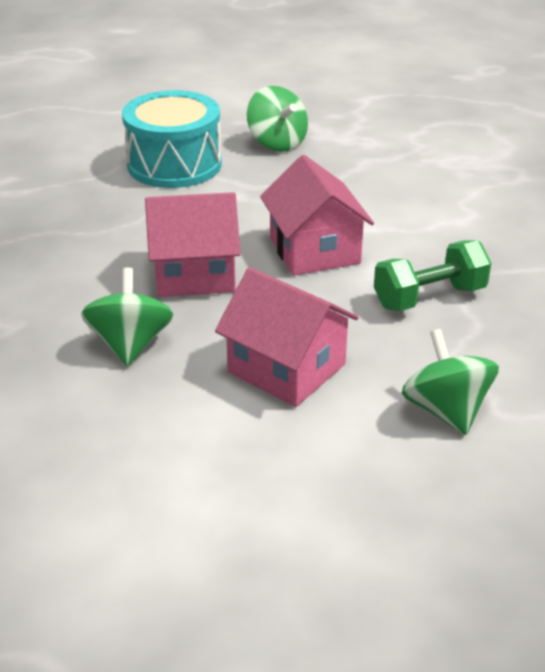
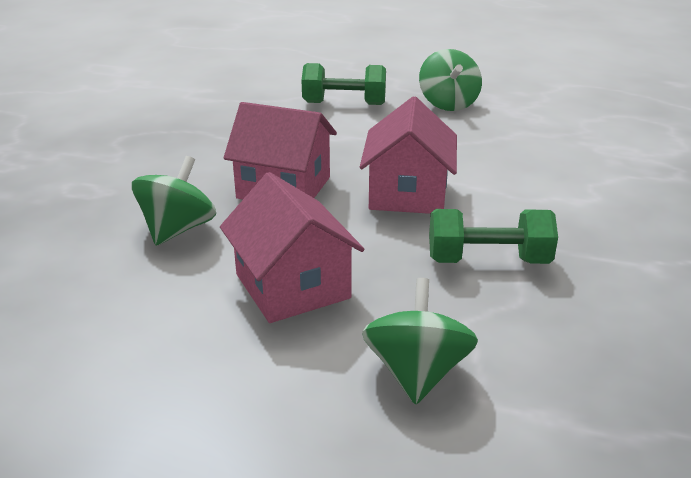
camera: 25 degrees right, 5 degrees down
turquoise drum [122,90,222,188] -> green dumbbell [301,63,386,105]

